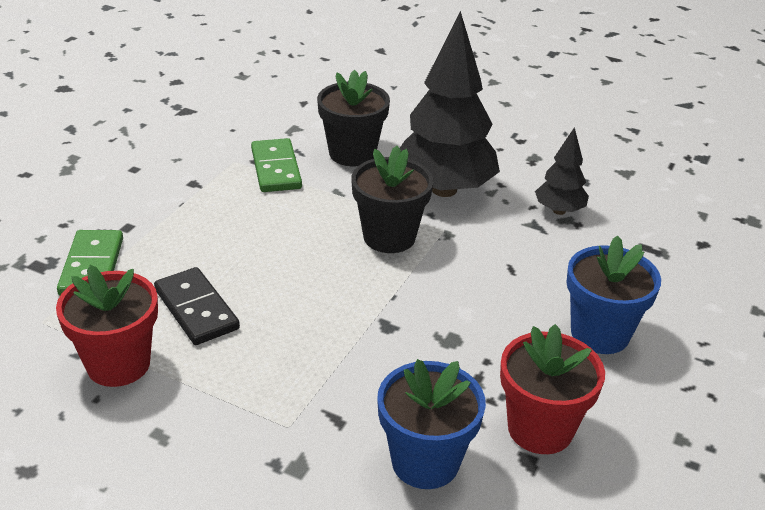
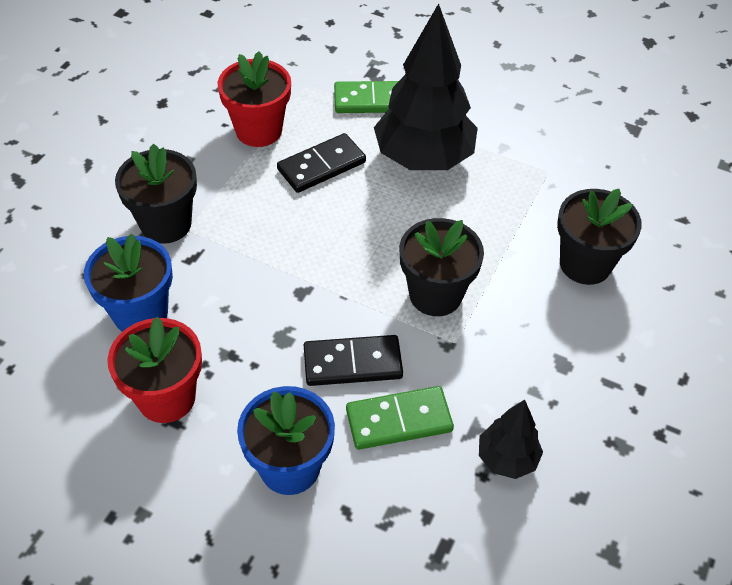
camera: 90 degrees right, 15 degrees up
green domino [251,138,302,192] -> green domino moved to [346,386,454,450]
black tree [400,11,500,197] -> black tree moved to [374,3,478,170]
none -> black flower pot [115,144,197,244]
none -> black domino [304,335,403,386]

